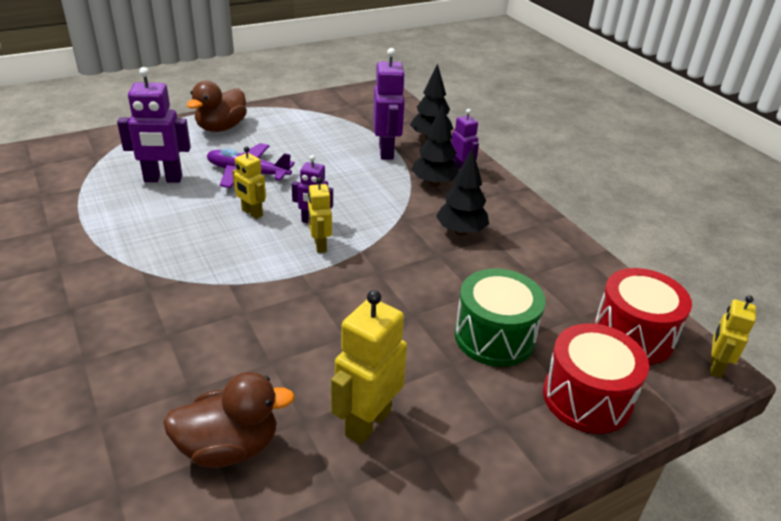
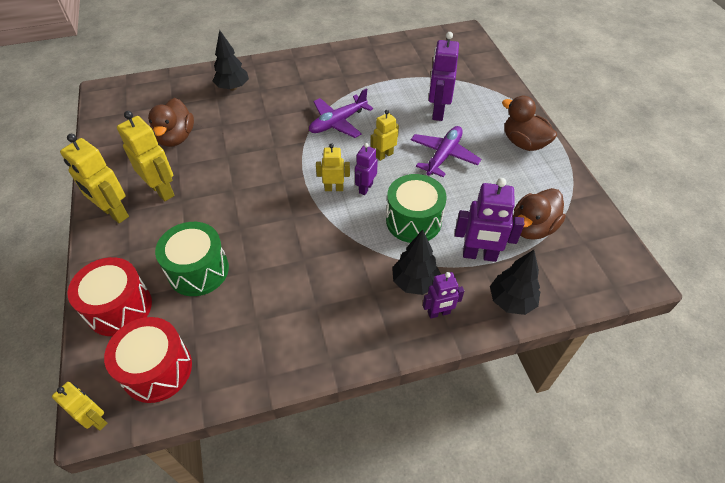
camera: 105 degrees right, 15 degrees up
black tree [436,148,489,236] -> black tree moved to [213,30,249,91]
none -> yellow robot [60,134,129,223]
none -> purple plane [309,88,373,138]
none -> green drum [386,174,447,243]
none -> brown duck [513,188,566,240]

